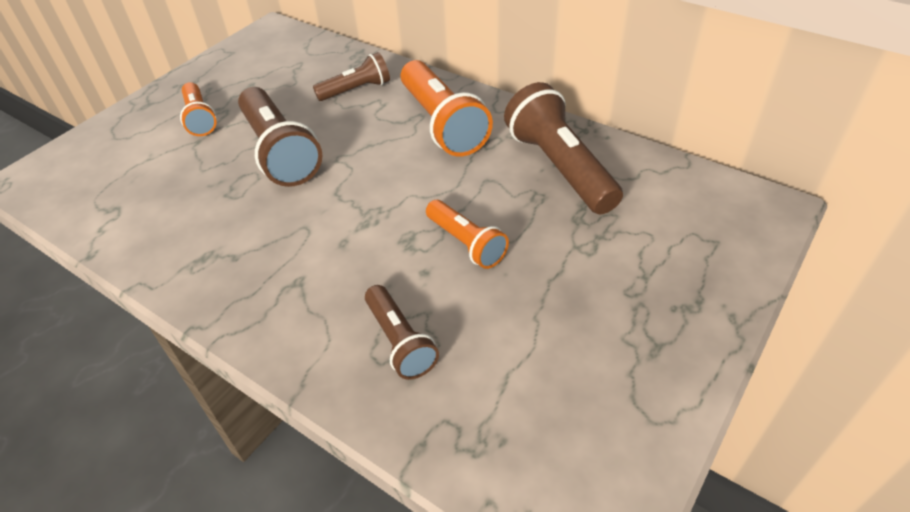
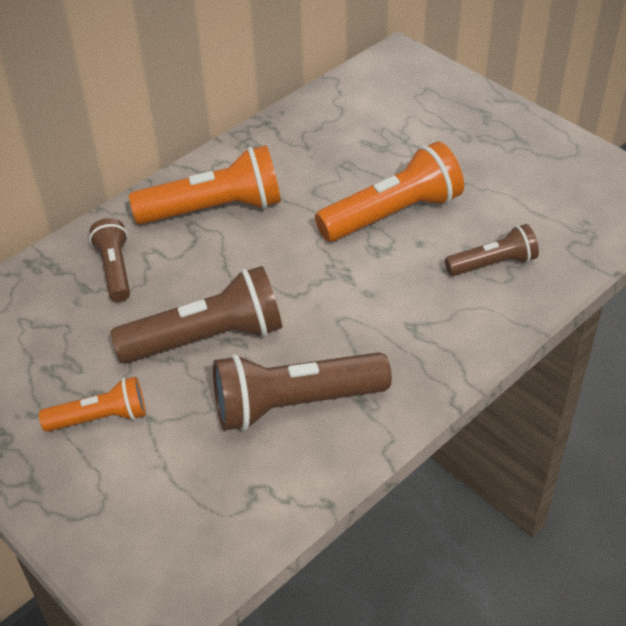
camera: 80 degrees left, 0 degrees up
orange flashlight [426,200,509,269] -> orange flashlight [315,141,464,242], size x1.72
brown flashlight [504,82,623,214] -> brown flashlight moved to [213,352,392,431]

